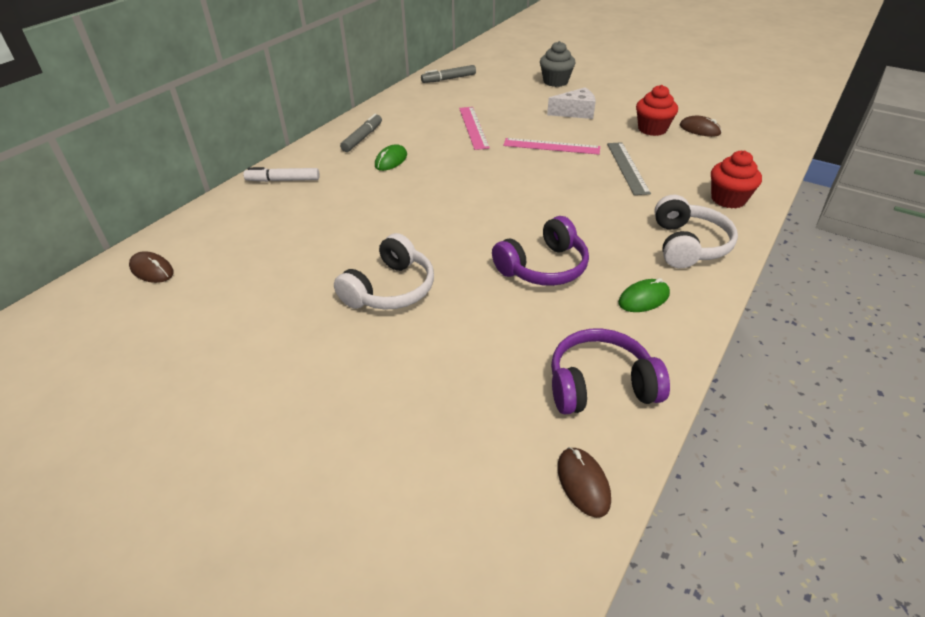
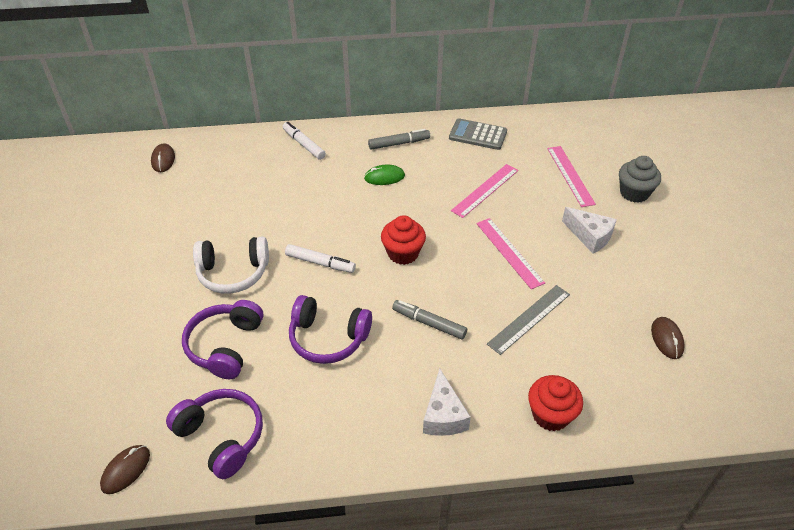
camera: 50 degrees right, 5 degrees up
grey marker [421,65,476,83] -> grey marker moved to [392,300,467,340]
green mouse [618,278,670,312] -> none
red cupcake [636,85,678,136] -> red cupcake moved to [381,215,426,265]
white headphones [654,195,738,268] -> white cheese [423,368,471,436]
none -> purple headphones [182,300,263,379]
none -> white marker [285,244,356,273]
none -> grey calculator [449,118,507,150]
none -> pink ruler [547,146,596,207]

